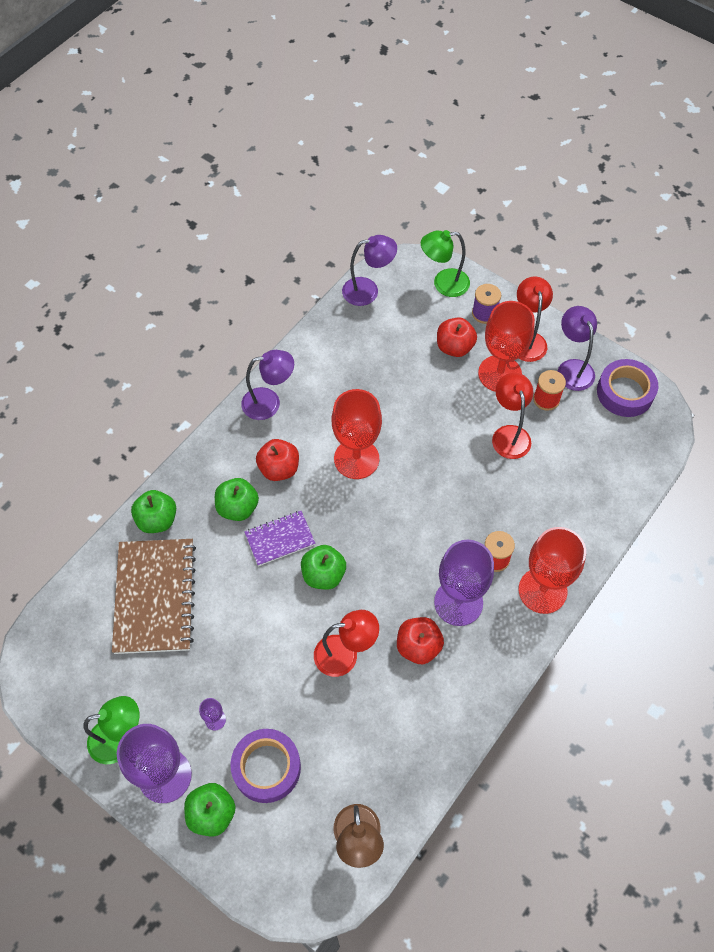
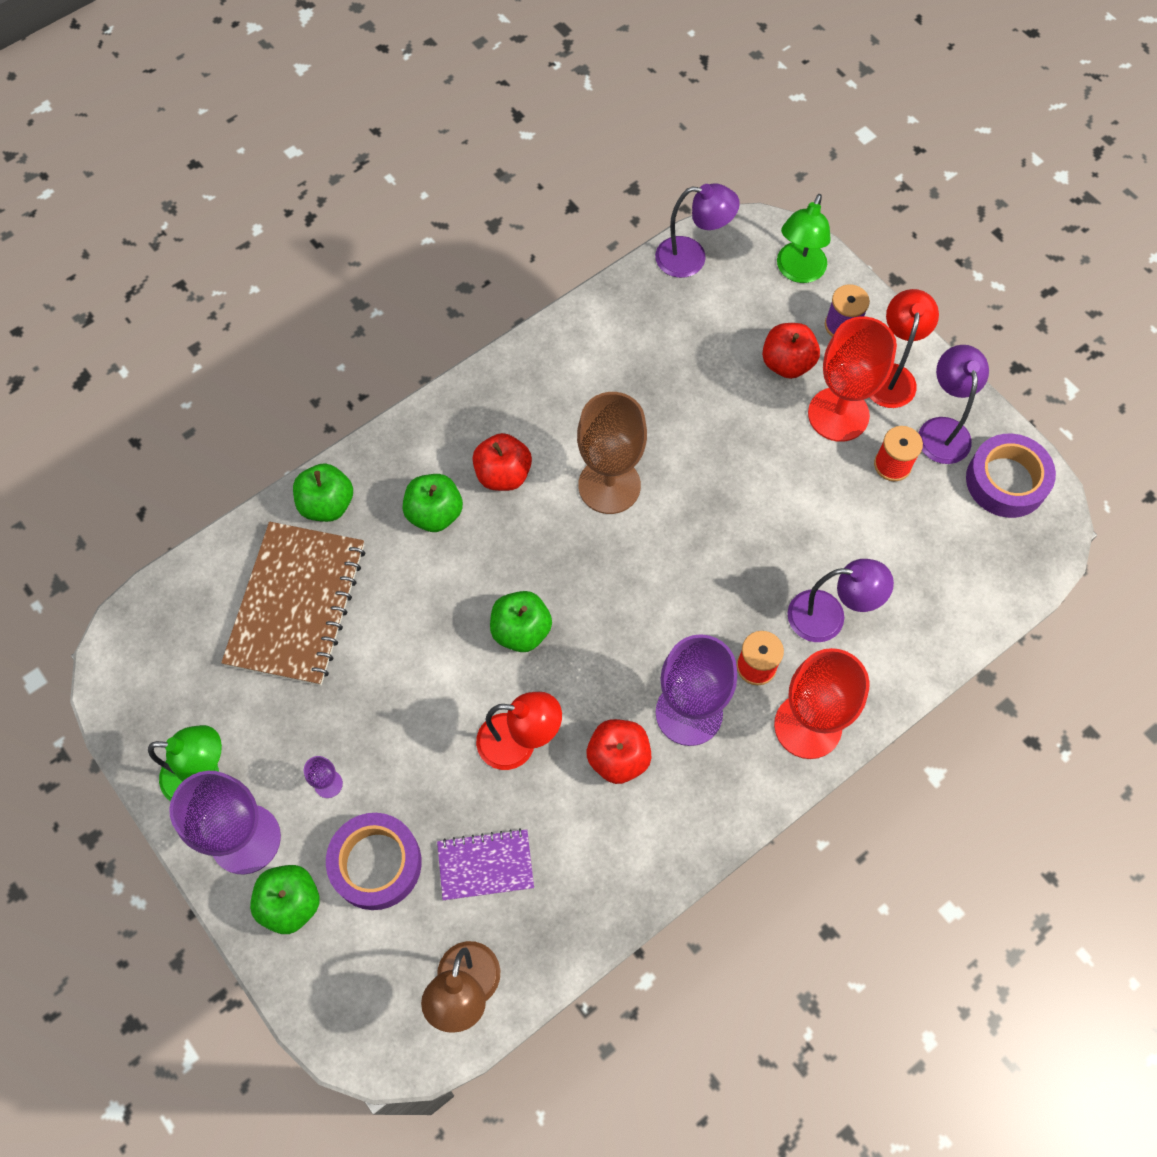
camera: 15 degrees right, 5 degrees up
purple lamp [241,350,294,420] -> purple lamp moved to [787,559,894,642]
purple notebook [244,511,315,566] -> purple notebook moved to [437,828,534,901]
red goblet [332,389,382,479] -> brown goblet [577,392,647,514]
green lamp [421,230,470,297] -> green lamp turned 75 degrees counterclockwise [777,194,831,283]
red lamp [492,373,533,459] -> none

